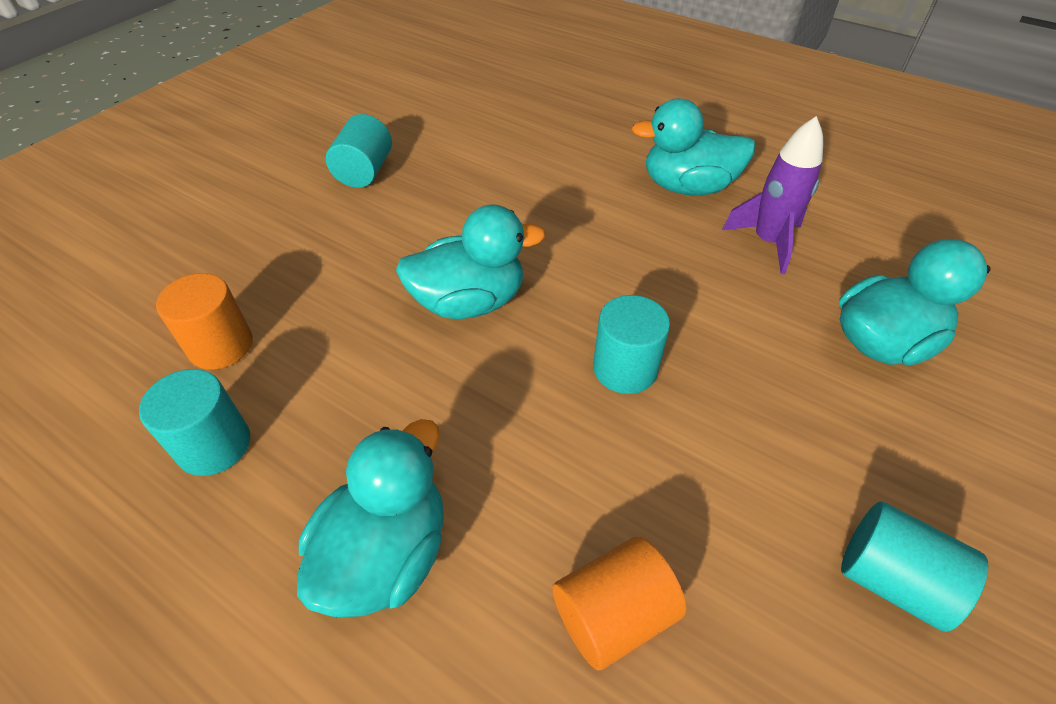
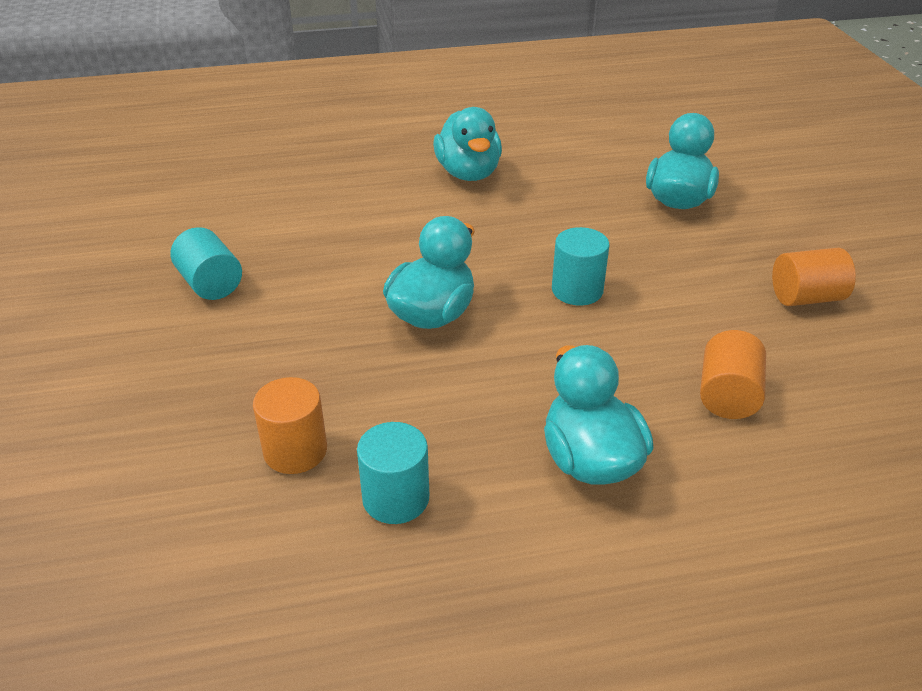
camera: 45 degrees left, 10 degrees down
turquoise duck [631,98,756,196] -> turquoise duck turned 60 degrees counterclockwise [433,107,502,181]
purple rocket [722,116,823,274] -> none
turquoise cylinder [841,501,988,632] -> orange cylinder [772,248,856,306]

